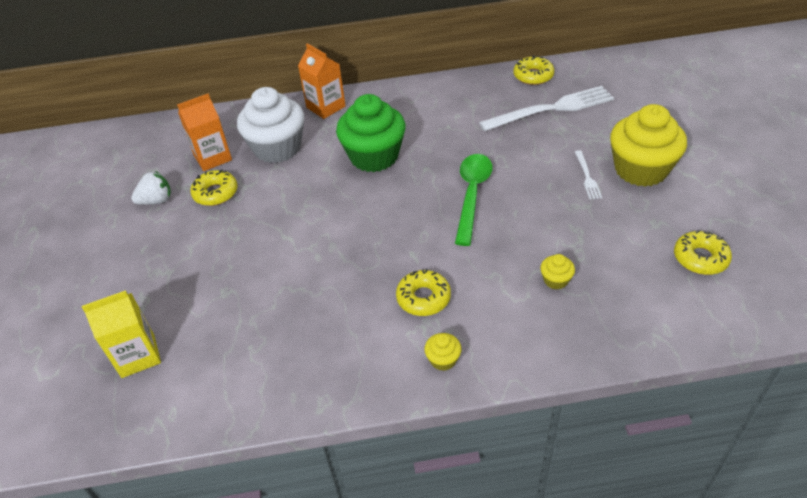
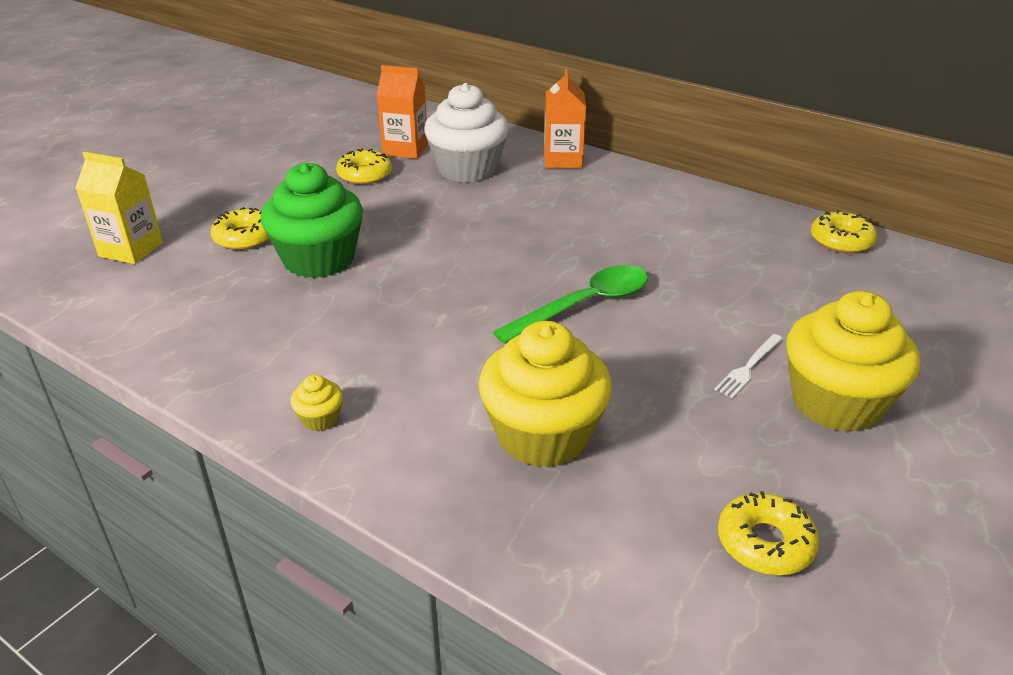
camera: 40 degrees right, 10 degrees down
white strawberry [131,171,171,205] -> none
green cupcake [336,94,406,172] -> green cupcake moved to [260,163,363,278]
yellow donut [396,269,451,316] -> yellow donut moved to [210,207,269,250]
white fork [479,86,614,131] -> none
yellow cupcake [540,254,575,290] -> yellow cupcake [478,321,612,468], size x2.44

